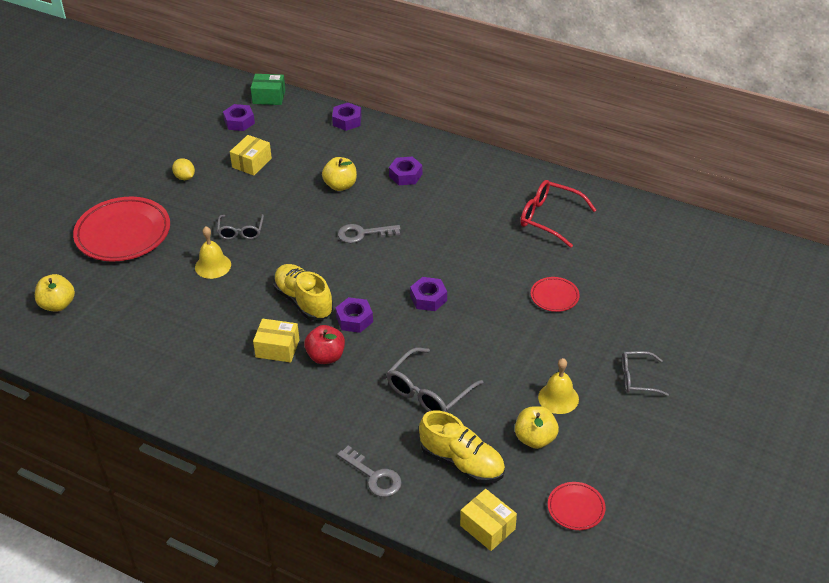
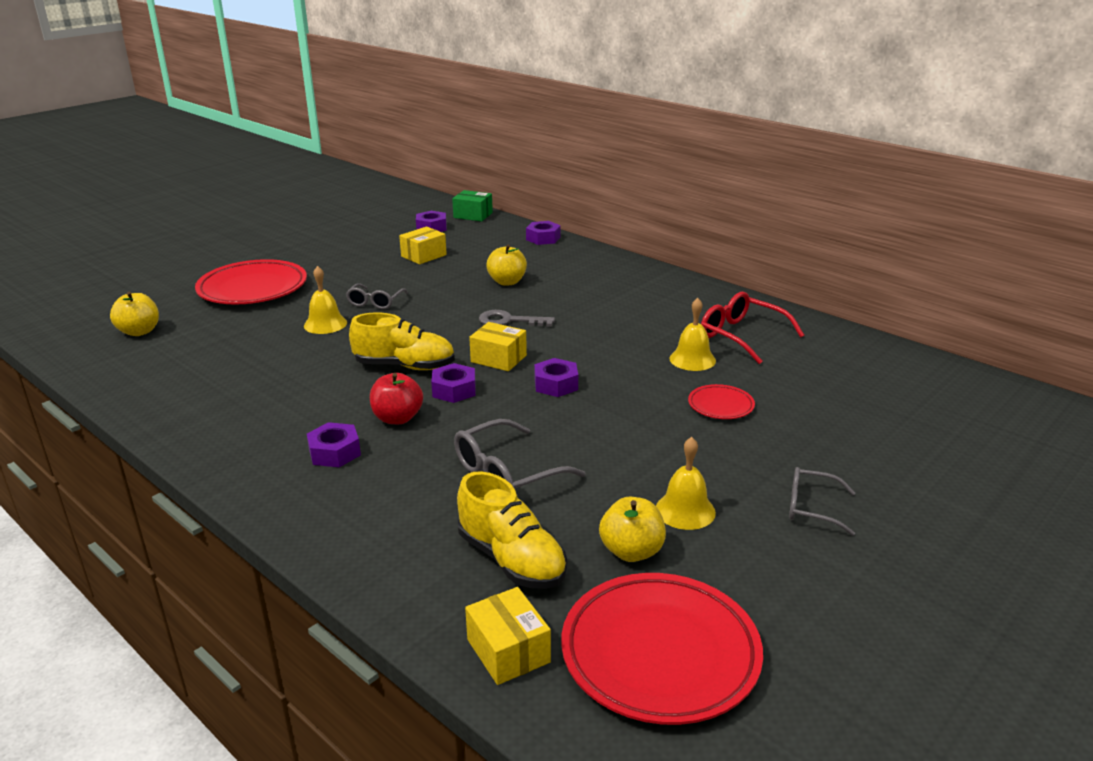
camera: 15 degrees right, 15 degrees down
yellow lemon [172,158,195,180] -> none
yellow box [253,319,299,363] -> yellow box moved to [469,322,527,371]
yellow shoe [273,264,333,321] -> yellow shoe turned 120 degrees clockwise [349,313,455,370]
grey key [337,446,402,497] -> none
purple nut [389,157,422,185] -> purple nut moved to [307,422,361,467]
red plate [548,482,606,530] -> red plate [561,573,763,725], size x2.08
none -> yellow bell [669,298,716,371]

